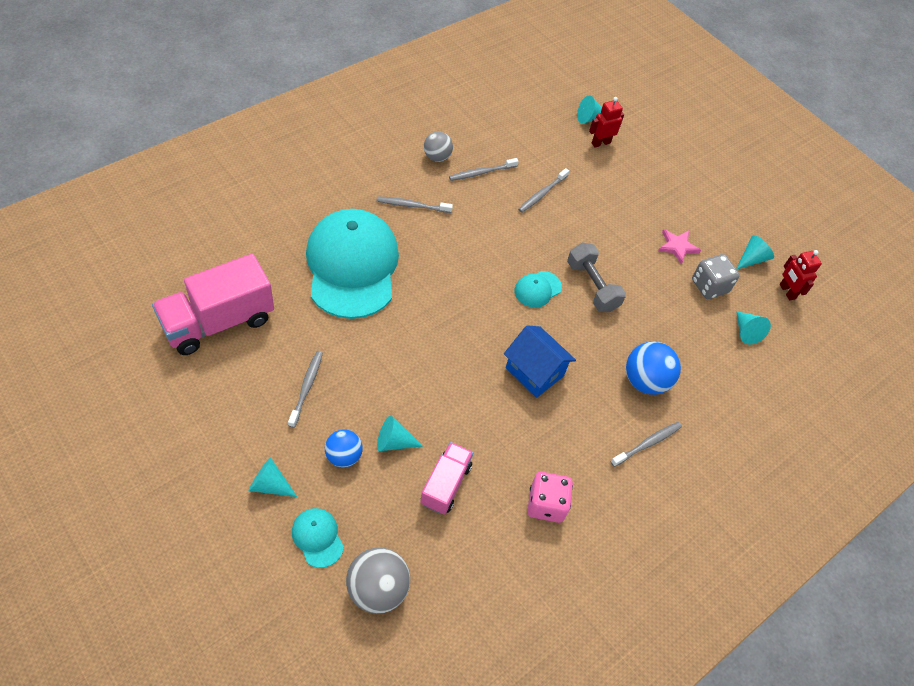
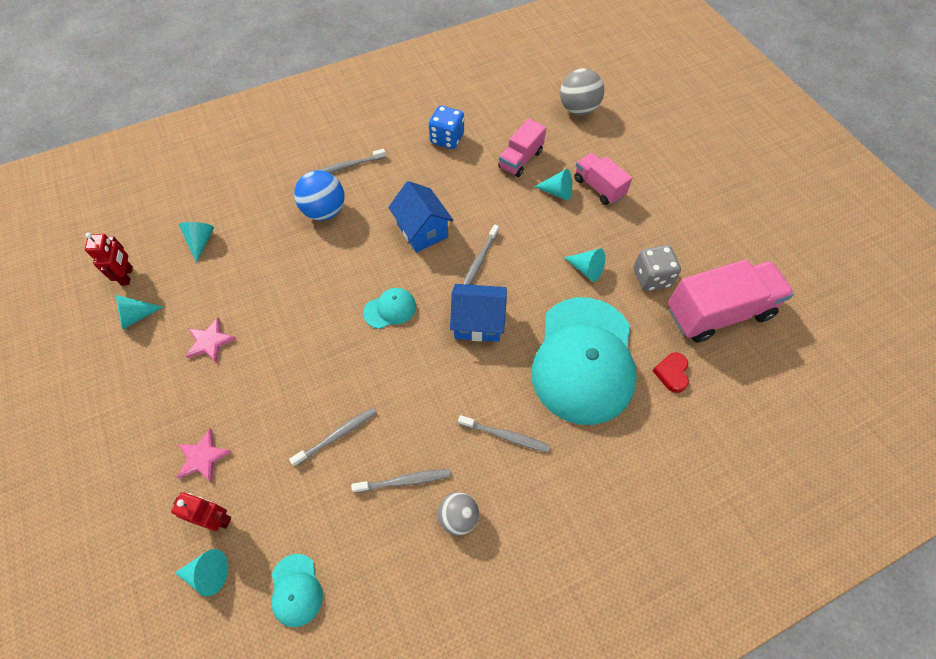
camera: 160 degrees left, 5 degrees up
turquoise cone [249,457,297,497] -> turquoise cone moved to [564,249,605,282]
grey toothbrush [288,351,323,428] -> grey toothbrush moved to [463,224,499,285]
turquoise cap [292,508,344,568] -> turquoise cap moved to [271,554,323,627]
blue ball [325,429,363,468] -> pink truck [574,153,632,205]
pink dice [527,472,573,523] -> blue dice [429,106,464,149]
grey dumbbell [567,243,626,312] -> none
red robot [589,97,624,147] -> red robot turned 150 degrees counterclockwise [171,492,231,531]
grey dice [692,254,740,299] -> grey dice moved to [634,245,681,291]
none -> pink star [177,429,232,482]
none -> blue house [450,284,507,342]
none -> red heart [653,353,689,393]

